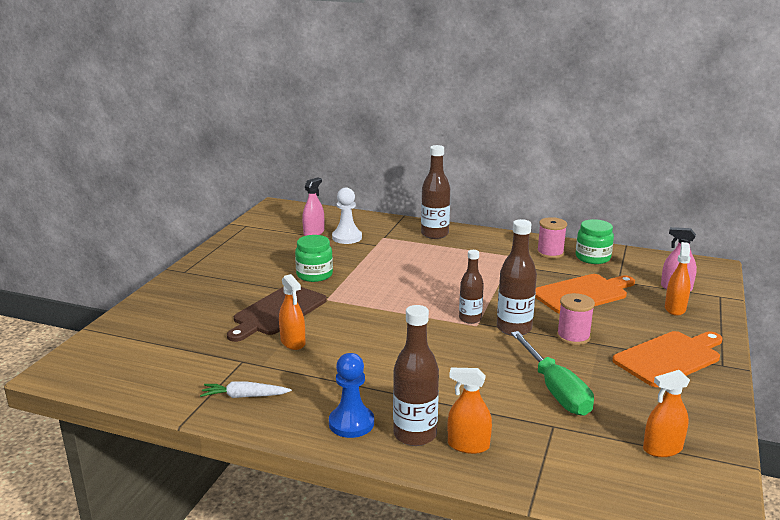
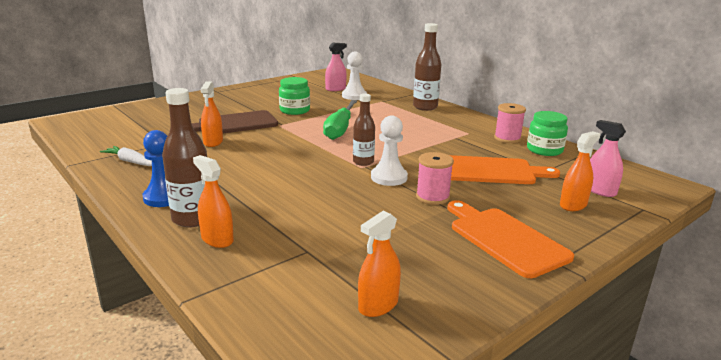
camera: 30 degrees right, 0 degrees up
brown bottle [497,219,537,336] -> white pawn [371,116,408,186]
green screwdriver [511,331,594,416] -> green screwdriver moved to [323,100,357,140]
orange cutting board [612,331,723,387] -> orange cutting board turned 120 degrees counterclockwise [447,200,574,278]
orange spray bottle [643,370,690,457] -> orange spray bottle turned 60 degrees counterclockwise [358,211,401,317]

